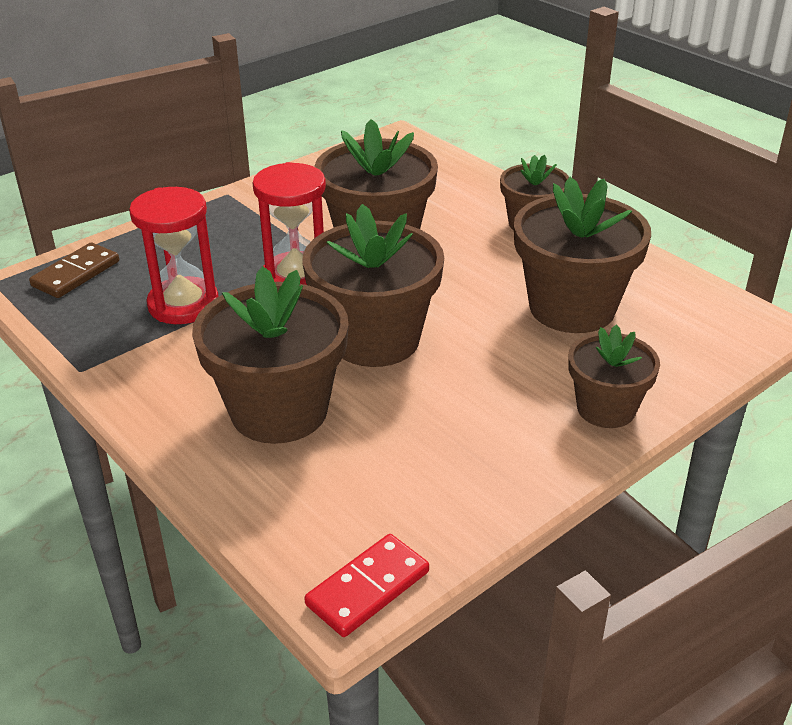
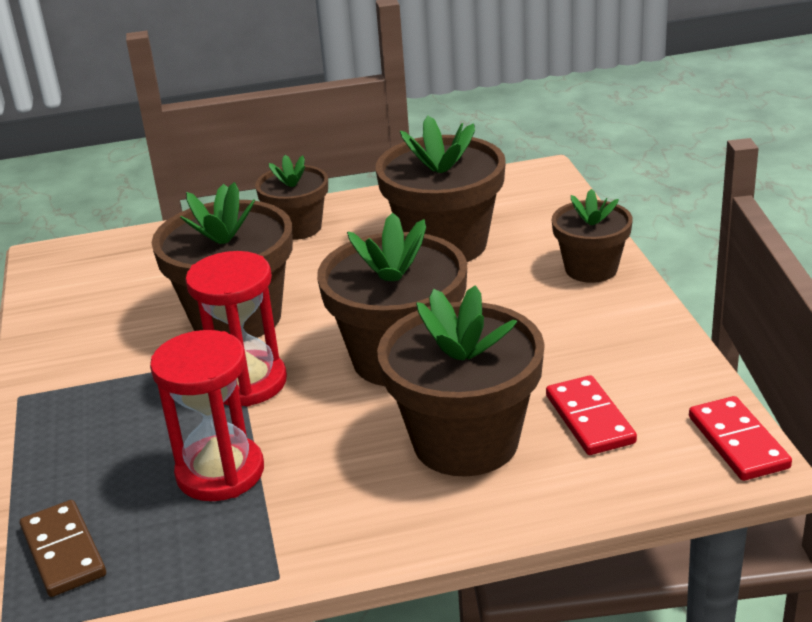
camera: 60 degrees left, 5 degrees down
none -> red domino [546,375,637,455]

